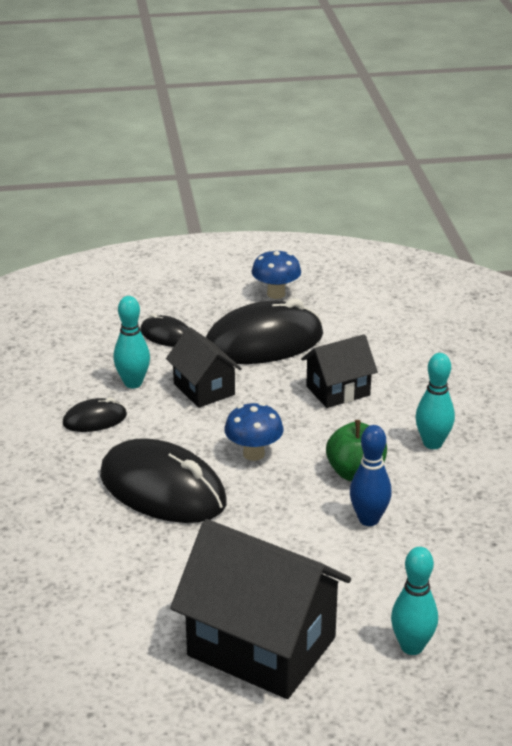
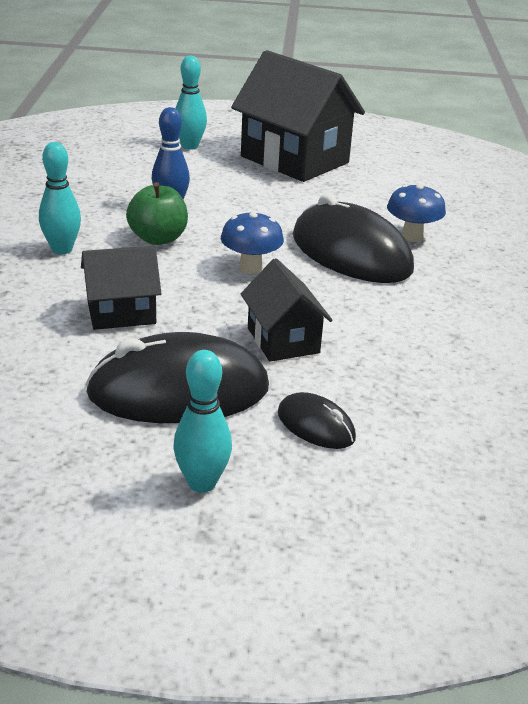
camera: 170 degrees left, 0 degrees up
black mouse [63,397,127,432] -> none
turquoise bowling pin [113,296,150,388] -> turquoise bowling pin moved to [173,350,232,493]
blue mushroom [251,249,301,299] -> blue mushroom moved to [387,184,446,242]

